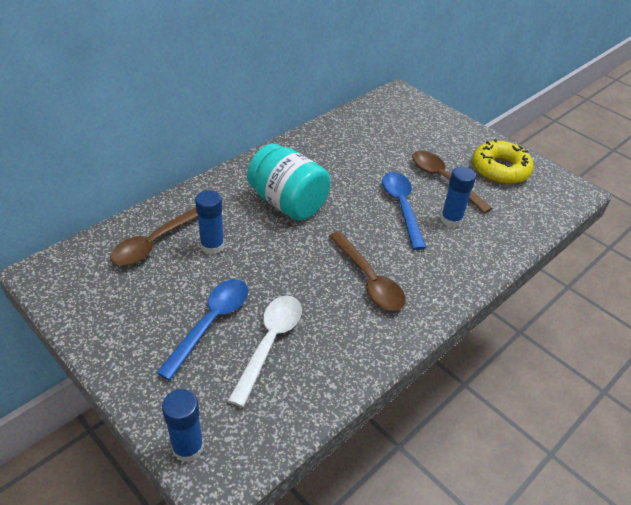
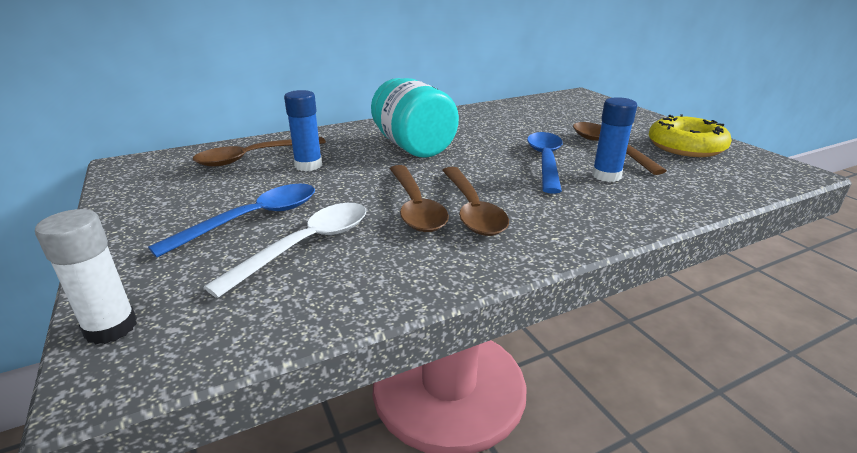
camera: 20 degrees right, 15 degrees down
blue glue stick [162,389,204,462] -> white glue stick [35,209,137,345]
none -> brown spoon [390,165,449,232]

